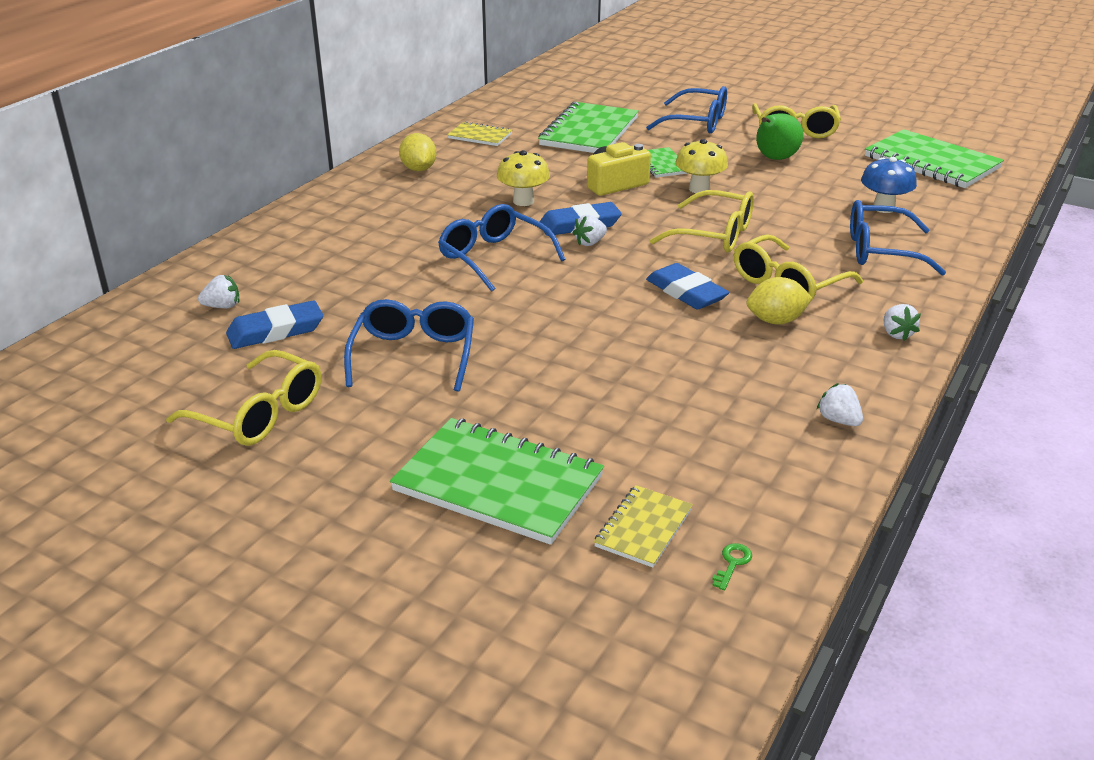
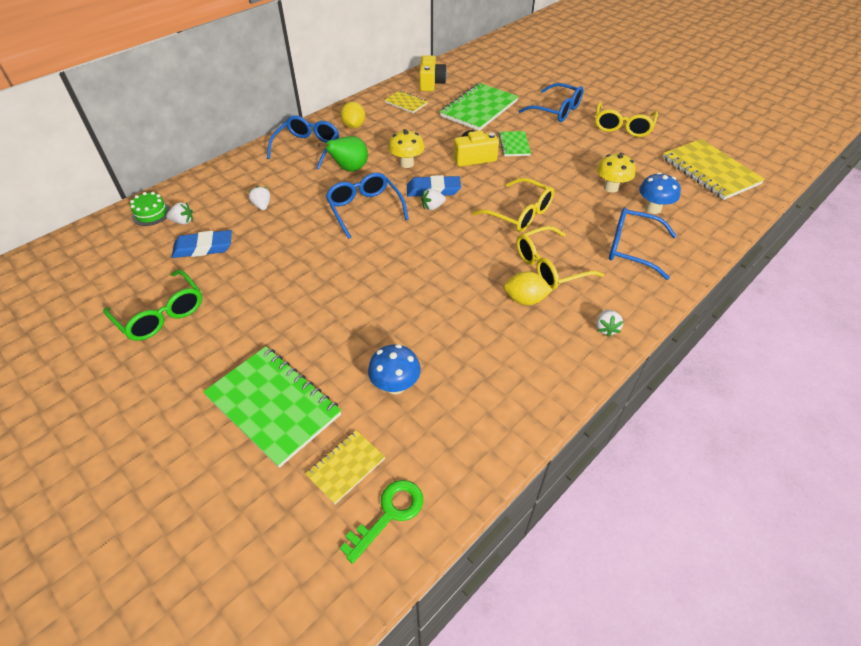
camera: 15 degrees right, 15 degrees up
yellow glasses [166,350,321,446] -> green glasses [103,270,202,341]
blue glasses [344,299,474,392] -> blue glasses moved to [267,115,339,170]
blue eraser [646,263,729,310] -> none
yellow mushroom [675,139,728,193] -> yellow mushroom moved to [597,153,636,193]
green key [712,543,752,590] -> green key [340,480,423,564], size x2.05
green pear [756,113,803,160] -> green pear moved to [318,136,368,172]
white strawberry [817,383,863,426] -> white strawberry moved to [248,186,270,210]
green notebook [865,129,1004,188] -> yellow notebook [663,139,765,200]
none -> green cake [130,192,171,226]
none -> blue mushroom [368,344,421,394]
none -> yellow camera [419,55,447,91]

